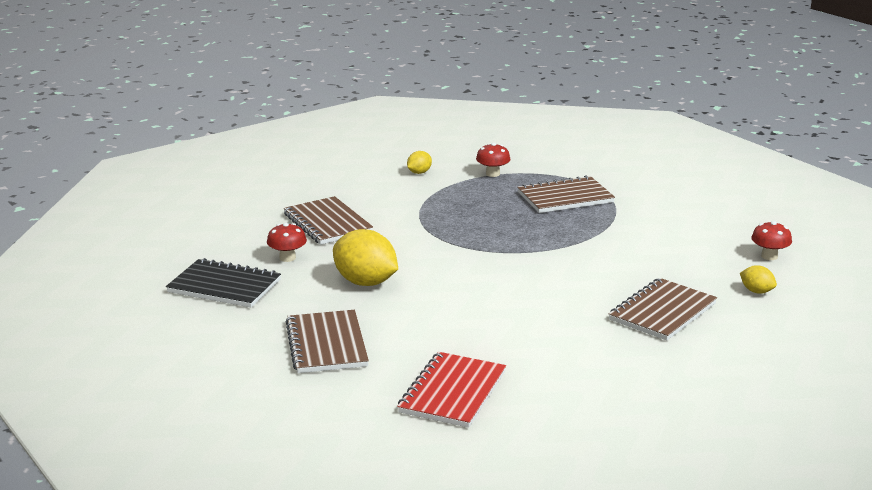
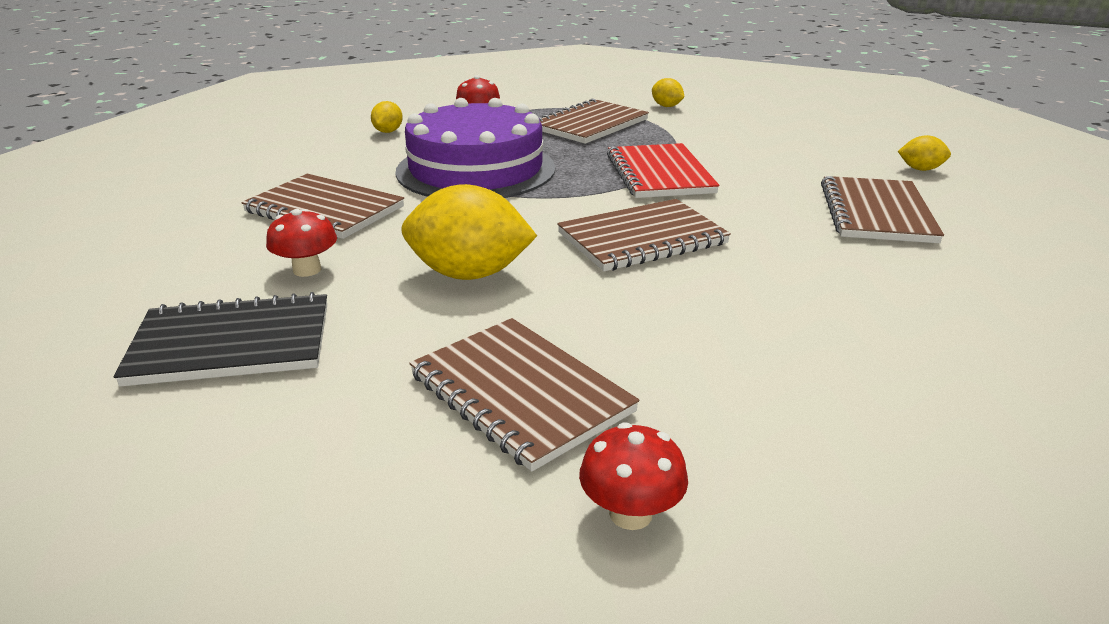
camera: 30 degrees left, 5 degrees up
red notebook [397,352,506,428] -> red notebook moved to [607,143,719,198]
red mushroom [751,221,792,260] -> red mushroom moved to [579,422,688,530]
none -> purple cake [396,98,555,198]
none -> brown notebook [557,199,731,271]
none -> yellow lemon [652,78,684,107]

